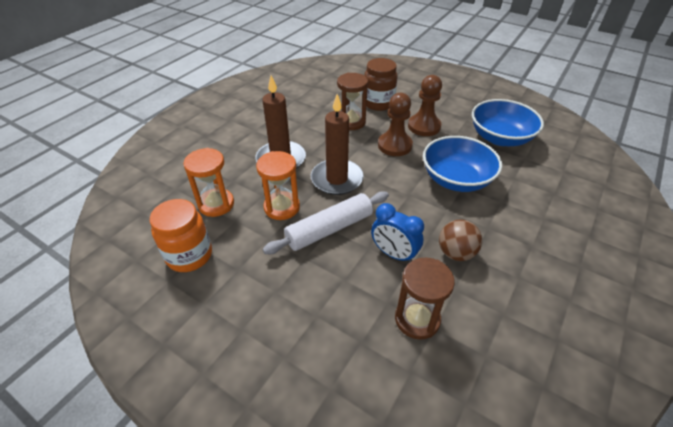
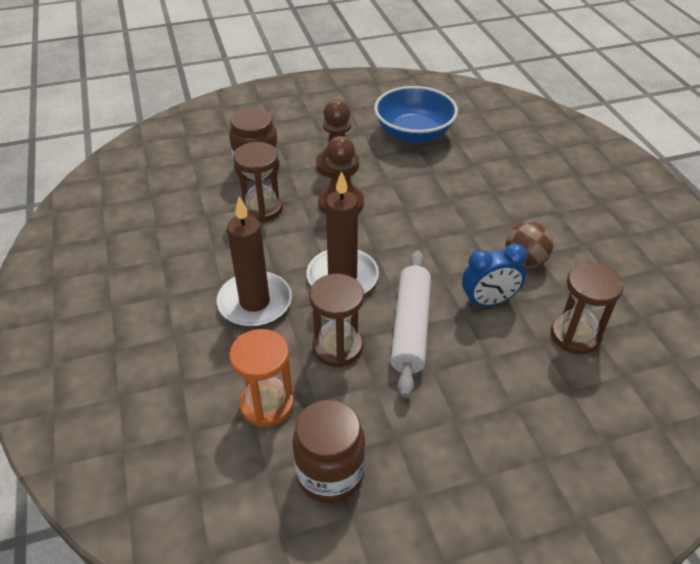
camera: 50 degrees left, 0 degrees up
orange jar [150,199,212,272] -> brown jar [292,400,365,503]
orange hourglass [256,151,300,220] -> brown hourglass [309,274,364,367]
blue bowl [423,136,502,192] -> none

